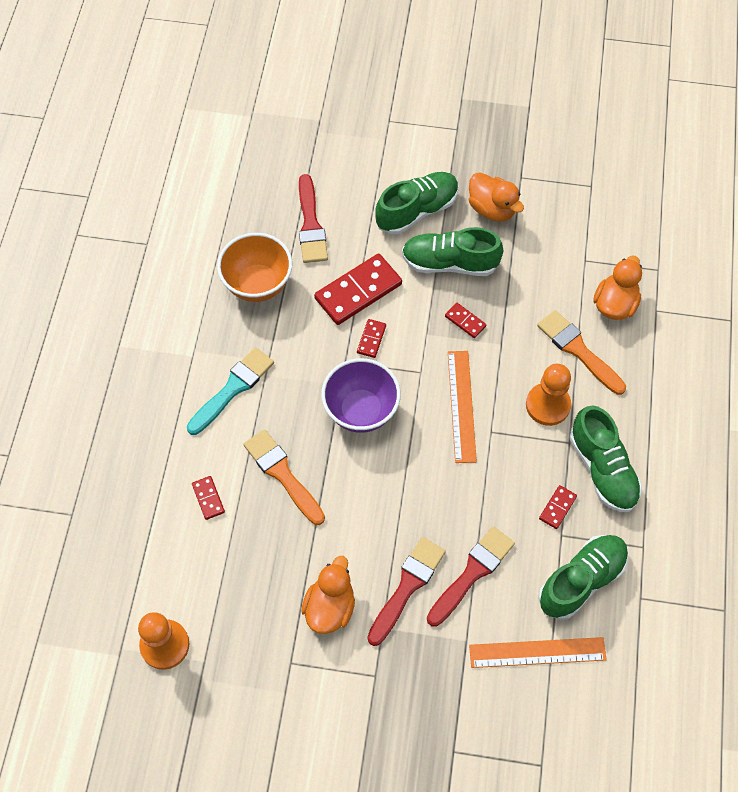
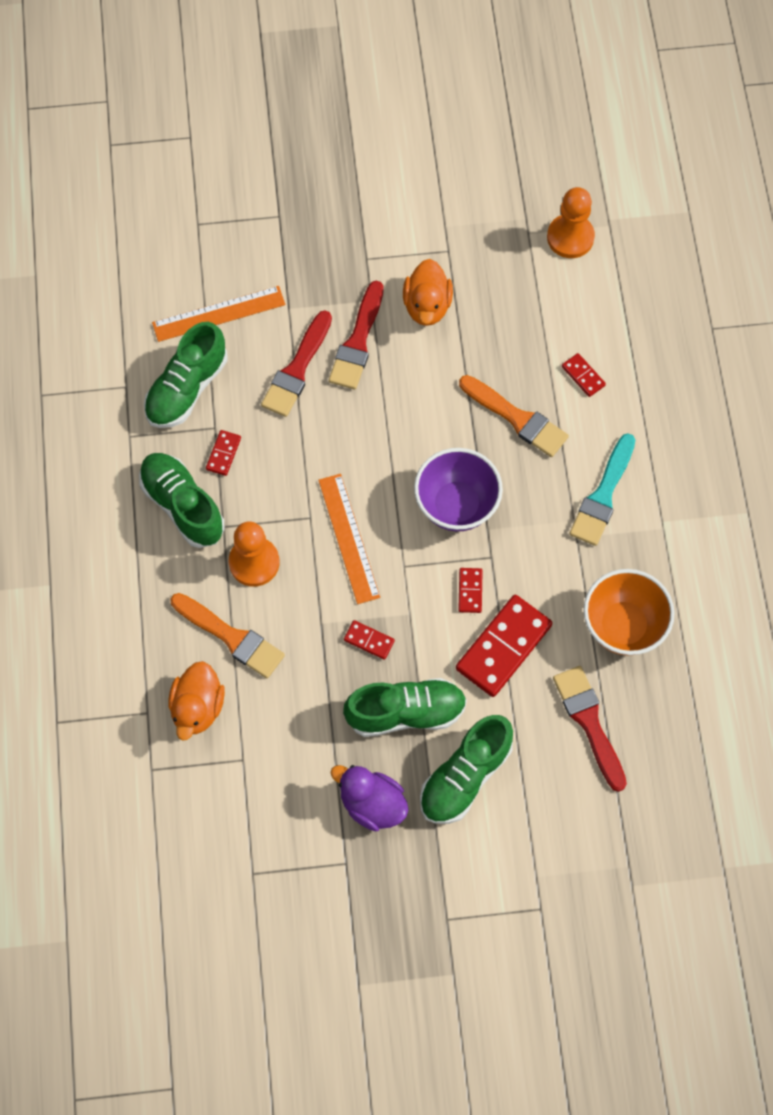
camera: 165 degrees right, 5 degrees up
orange duck [469,172,524,222] -> purple duck [331,765,408,831]

